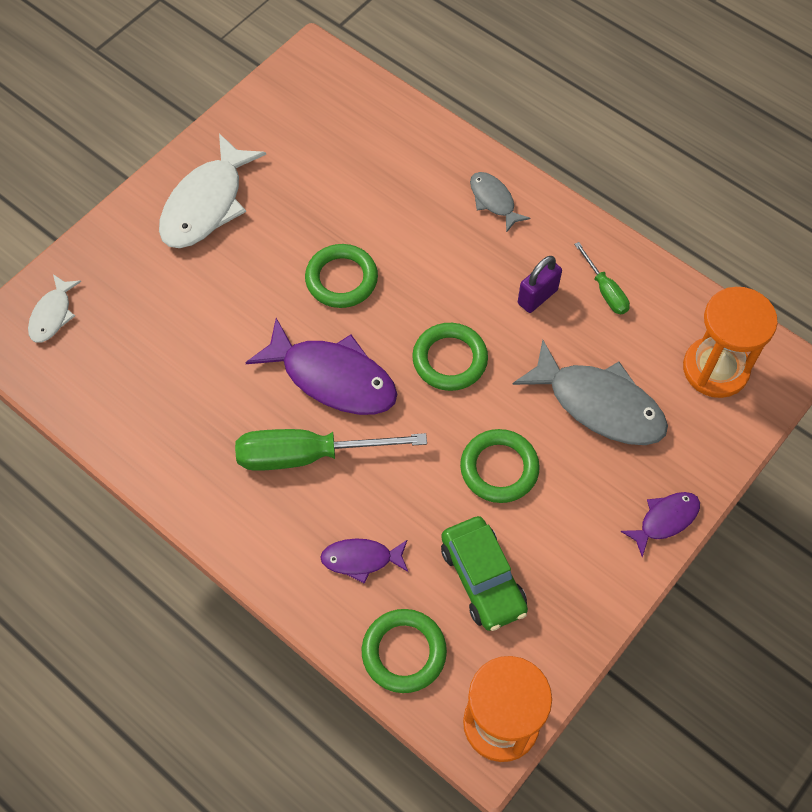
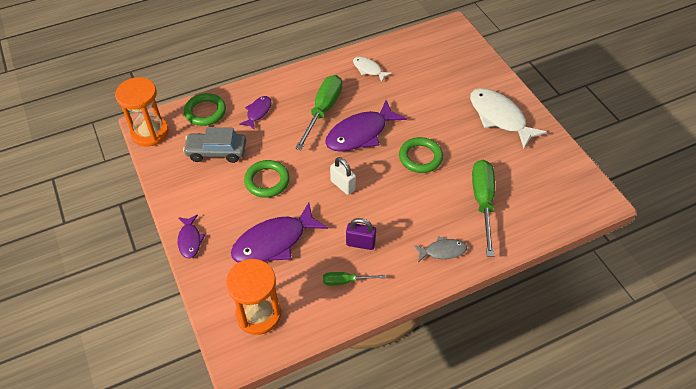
camera: 115 degrees right, 10 degrees down
white fish [28,274,81,343] -> white fish moved to [353,57,392,82]
green ring [412,323,488,391] -> white padlock [330,157,356,195]
green car [441,516,528,631] -> grey car [183,127,246,163]
grey fish [513,340,668,445] -> purple fish [231,202,328,263]
purple padlock [518,256,562,313] -> purple padlock turned 60 degrees counterclockwise [346,218,376,250]
none -> green screwdriver [472,160,495,257]

